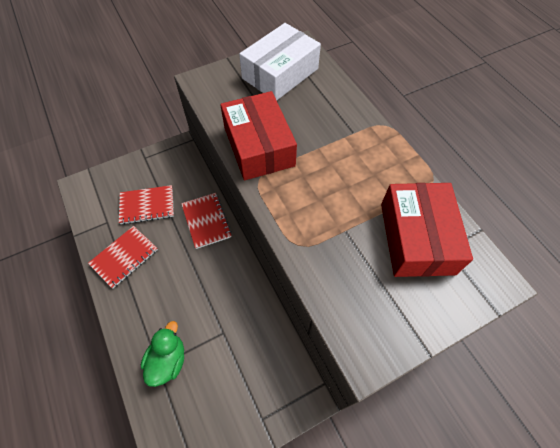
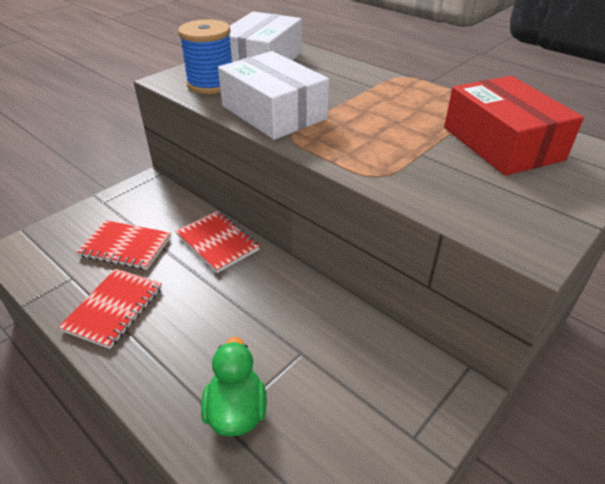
camera: 20 degrees left, 20 degrees down
red notebook [119,185,174,225] -> red notebook turned 45 degrees clockwise [77,220,171,270]
red box [220,91,297,180] -> white box [218,51,329,140]
none -> blue spool [178,19,232,94]

